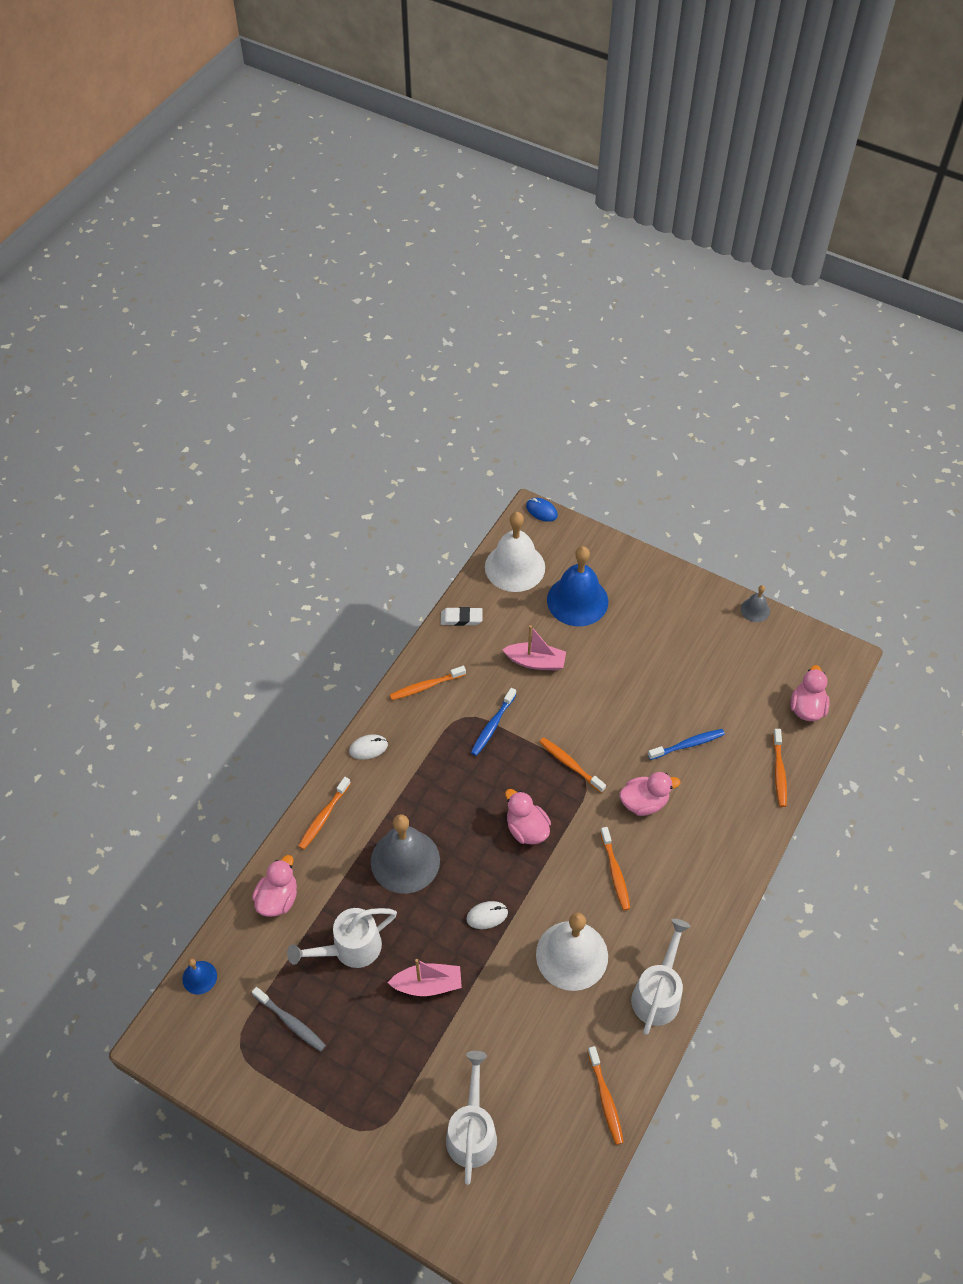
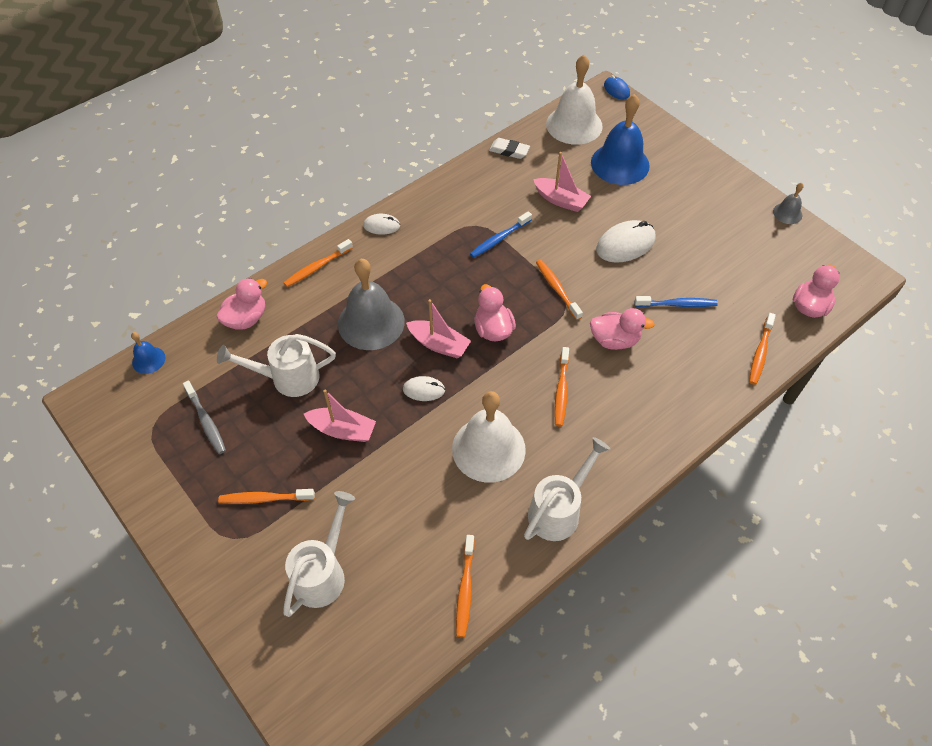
camera: 20 degrees right, 0 degrees up
orange toothbrush [390,666,466,700] -> orange toothbrush moved to [218,489,315,504]
none -> pink boat [406,299,471,359]
none -> white mouse [596,220,656,263]

